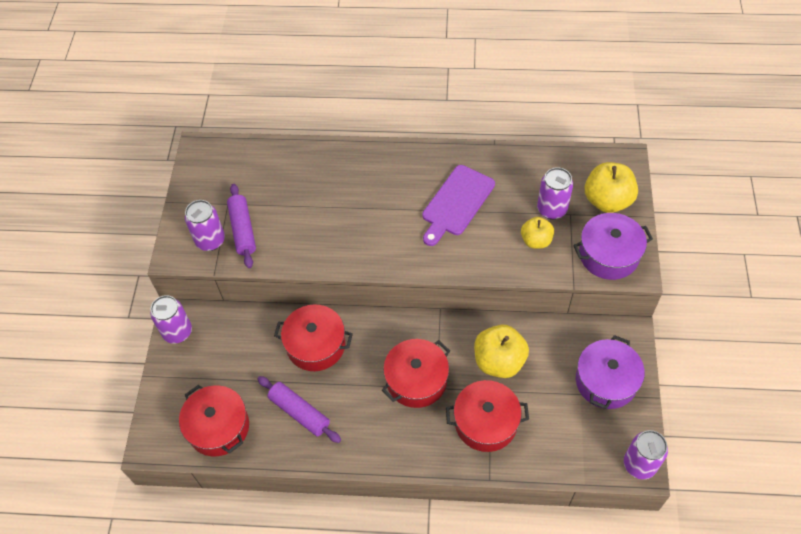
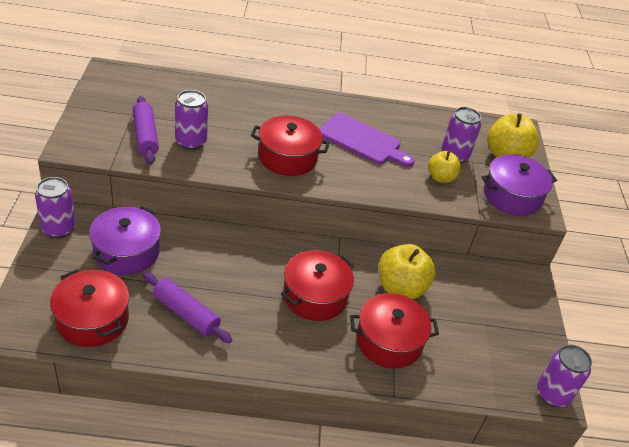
camera: 10 degrees left, 15 degrees down
purple can [185,200,225,251] -> purple can moved to [175,90,208,150]
red pot [274,304,353,371] -> red pot moved to [251,116,330,176]
purple cutting board [422,165,495,246] -> purple cutting board turned 90 degrees counterclockwise [319,113,415,167]
purple pot [576,335,645,409] -> purple pot moved to [89,207,161,275]

